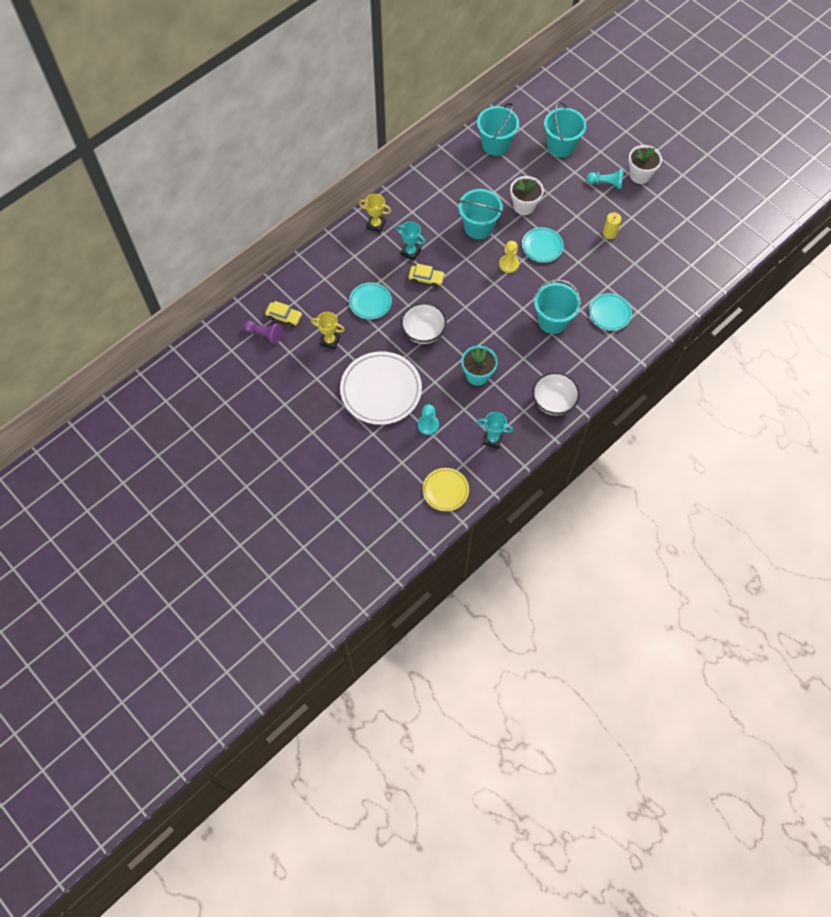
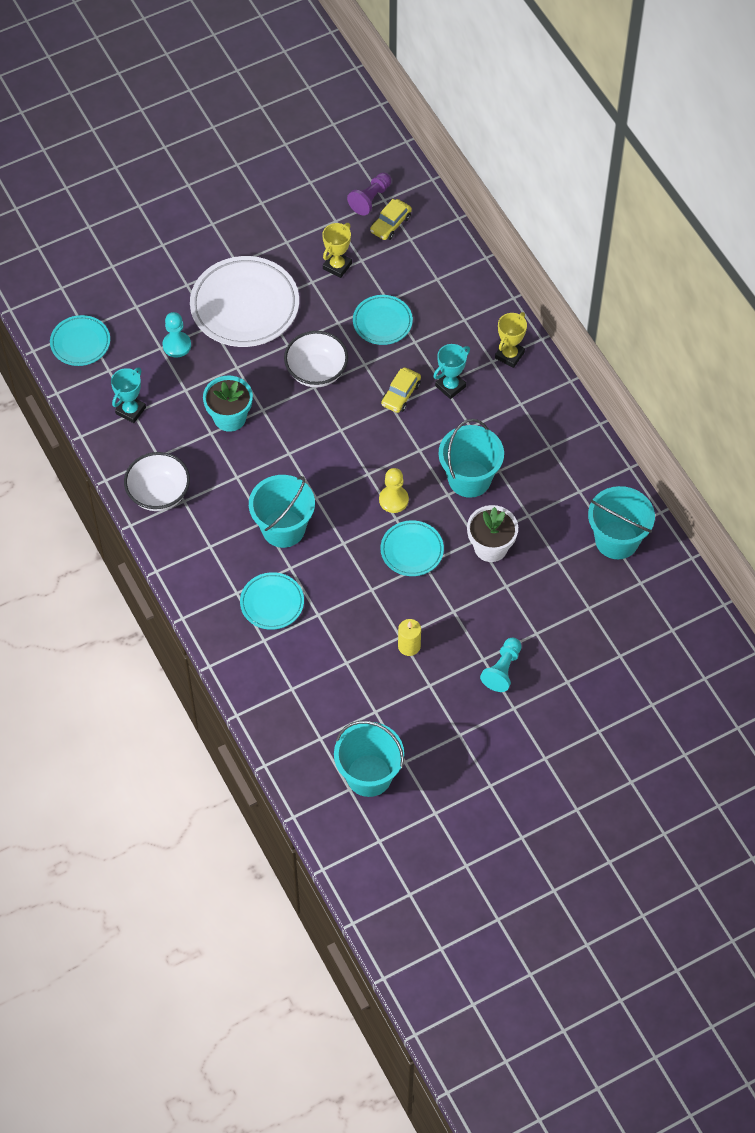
camera: 105 degrees right, 5 degrees down
yellow plate [422,468,469,511] -> turquoise plate [50,315,110,366]
turquoise bucket [544,102,586,157] -> turquoise bucket moved to [334,721,404,797]
white flower pot [628,145,662,184] -> none

